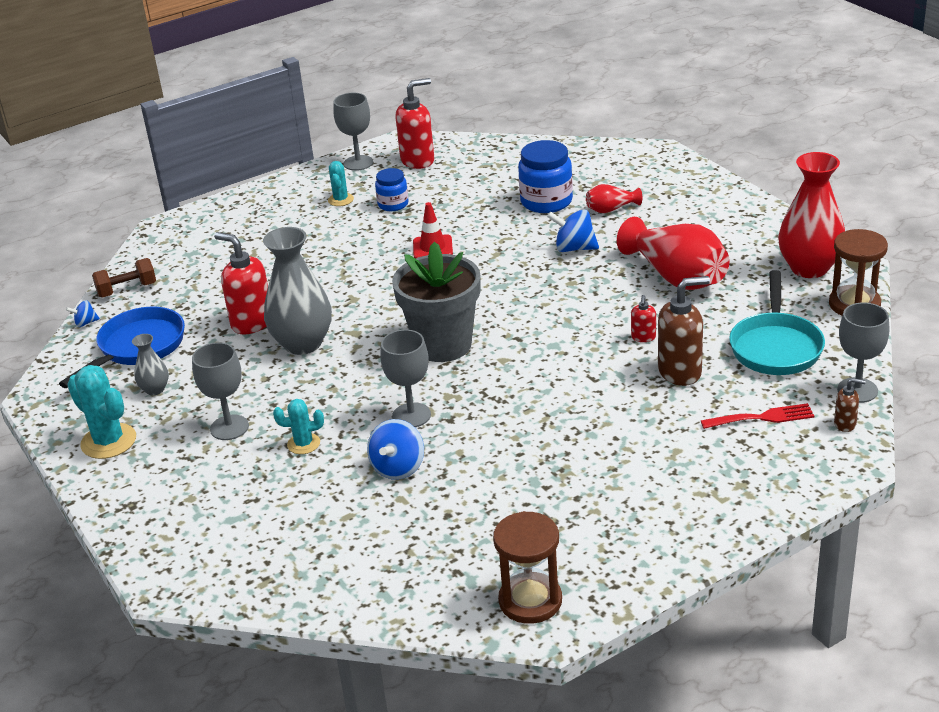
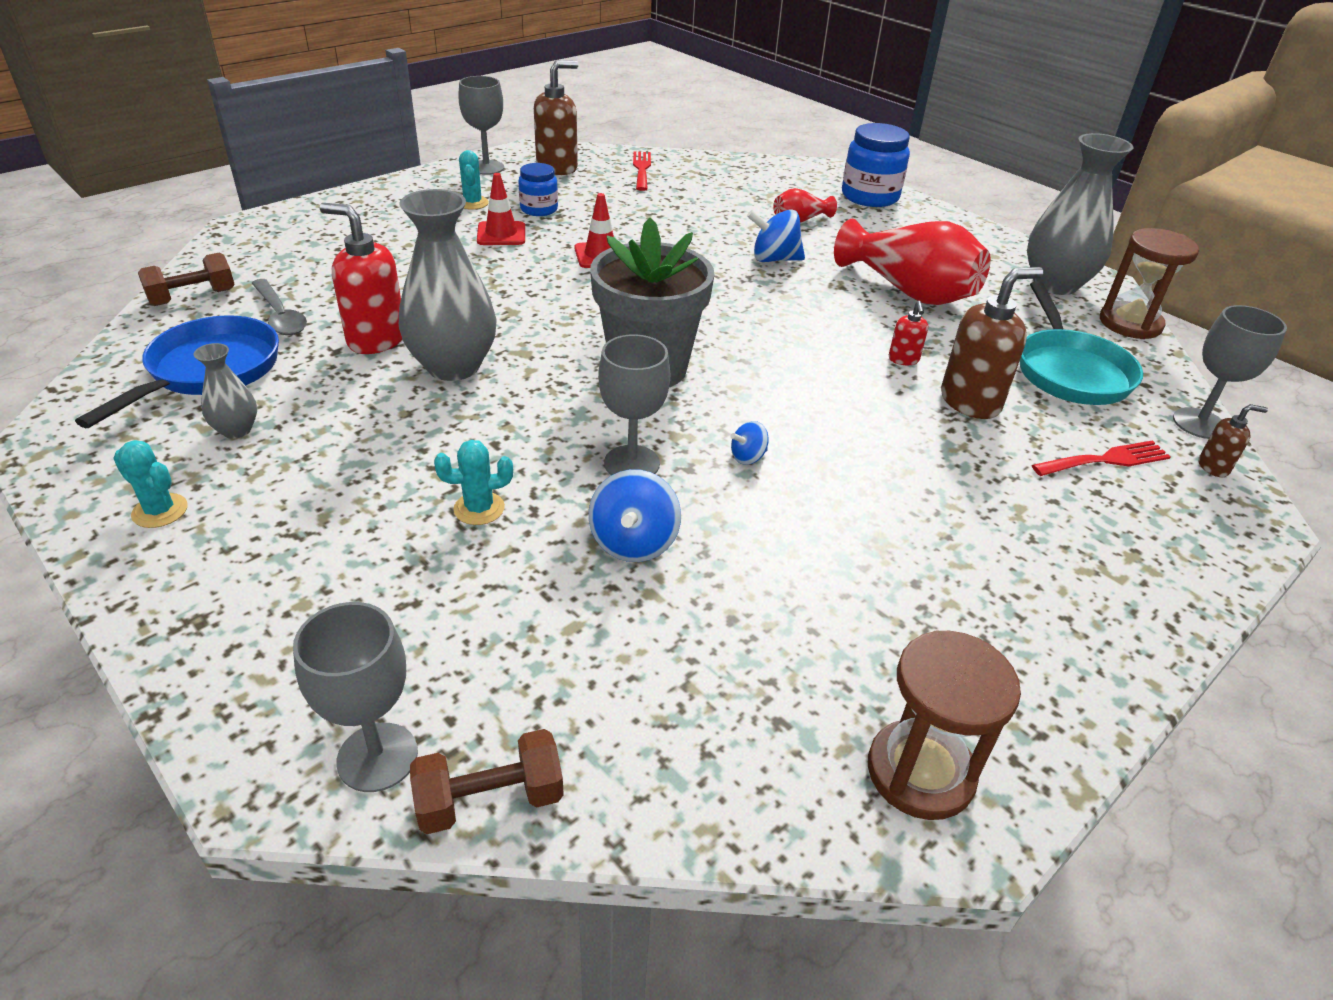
camera: 15 degrees left, 5 degrees up
blue spinning top [66,300,100,327] -> blue spinning top moved to [730,421,769,465]
turquoise cactus [67,365,136,459] -> turquoise cactus [113,440,187,528], size x0.59
grey goblet [192,342,249,440] -> grey goblet moved to [293,602,418,792]
red soap dispenser [396,78,434,169] -> brown soap dispenser [534,60,578,175]
blue jar [518,140,573,213] -> blue jar moved to [842,123,910,207]
red vase [778,152,845,278] -> grey vase [1027,133,1134,295]
none -> grey spoon [252,279,307,335]
none -> brown dumbbell [410,729,564,834]
none -> red traffic cone [477,173,525,245]
none -> red fork [633,152,651,191]

